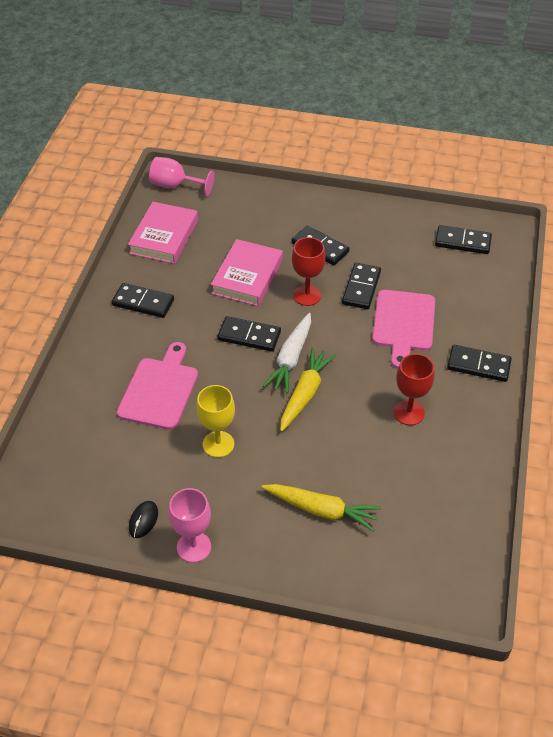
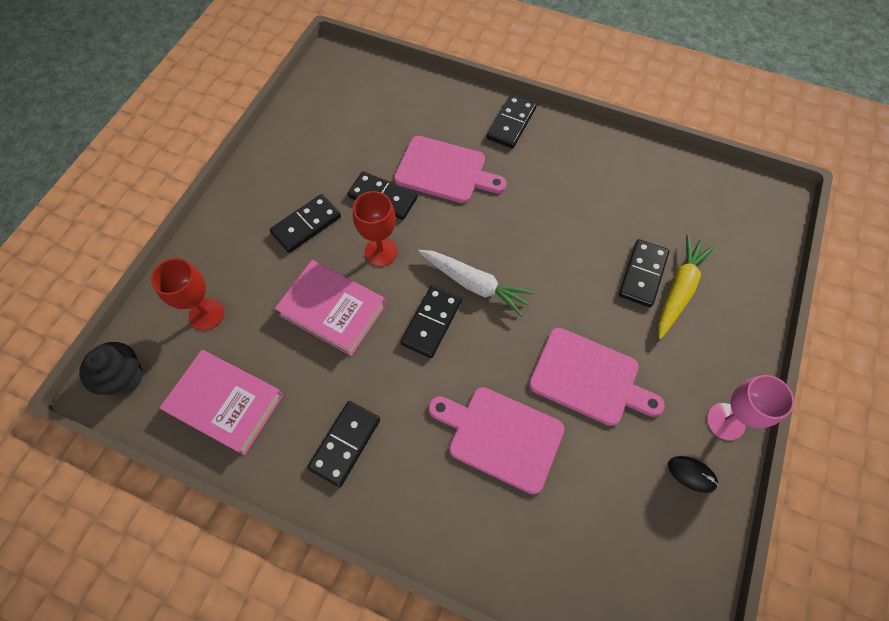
camera: 80 degrees left, 15 degrees up
pink goblet [149,157,214,196] -> black cupcake [79,342,143,395]
yellow goblet [196,385,235,458] -> pink cutting board [529,328,665,426]
yellow carrot [280,347,336,432] -> none
red goblet [394,354,435,425] -> red goblet moved to [151,258,224,330]
black domino [435,225,492,254] -> black domino moved to [619,239,669,307]

